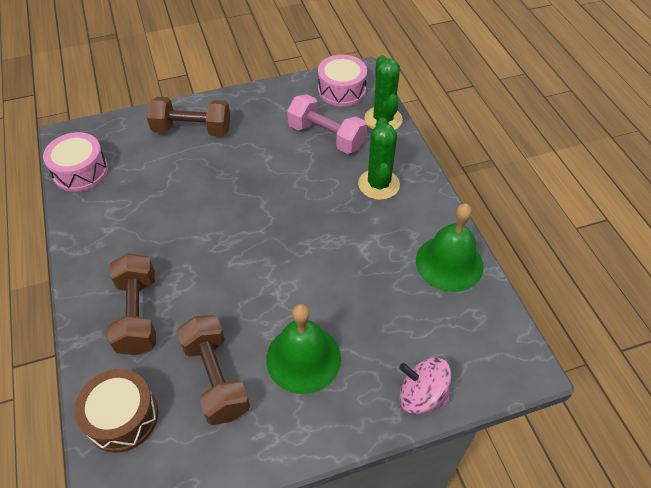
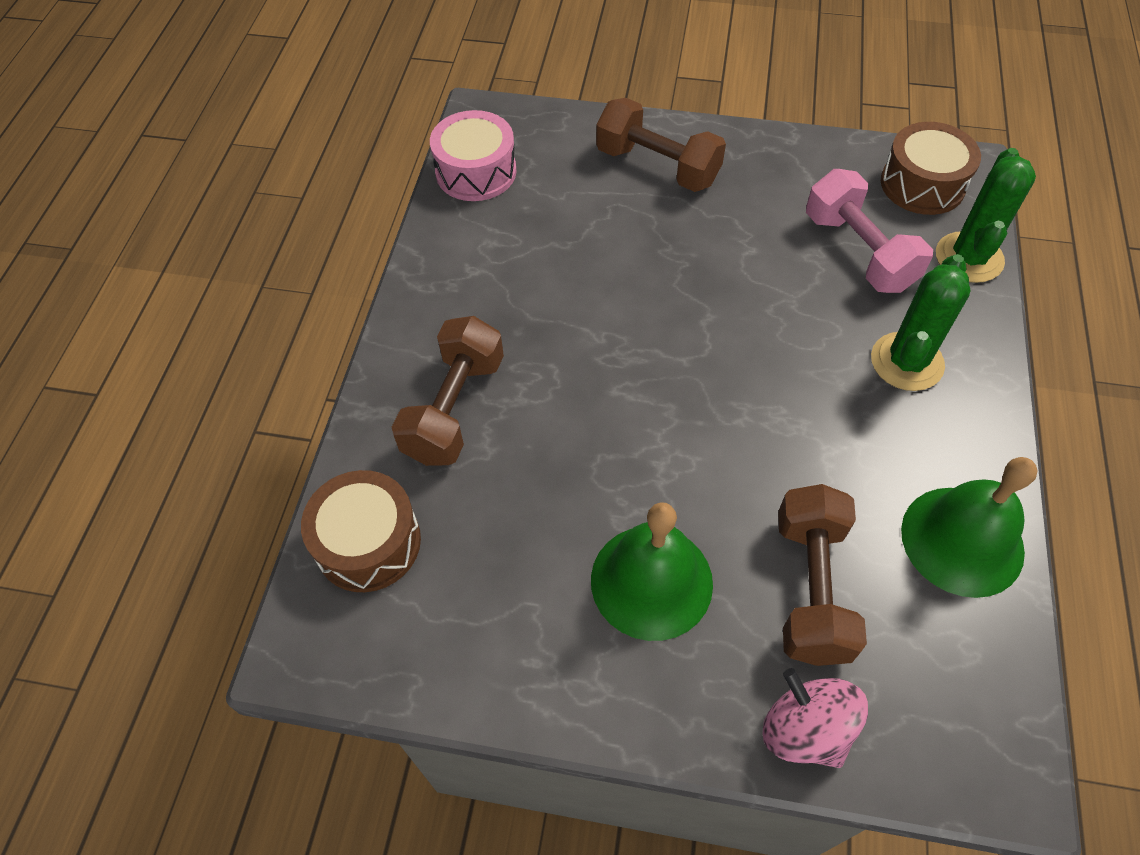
camera: 30 degrees right, 5 degrees up
brown dumbbell [177,315,250,425] -> brown dumbbell moved to [778,484,867,666]
pink drum [318,54,367,106] -> brown drum [881,122,981,215]

